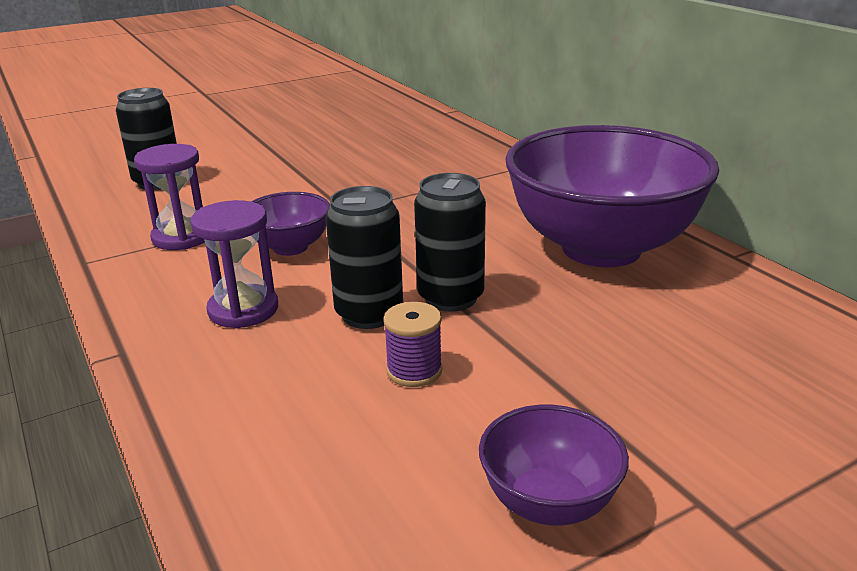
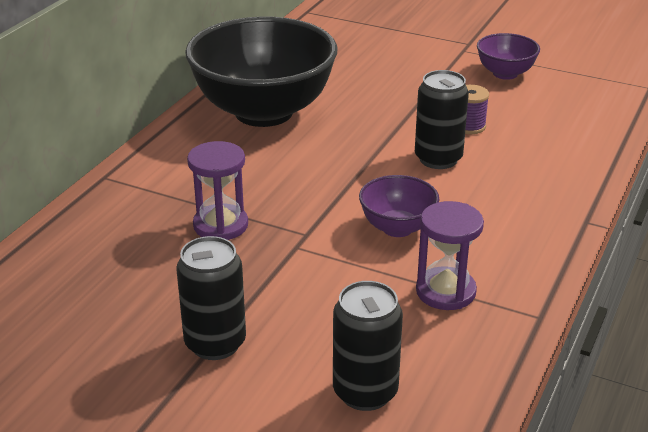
camera: 125 degrees left, 5 degrees up
purple hourglass [190,200,278,328] -> purple hourglass moved to [187,141,248,240]
black can [414,173,486,312] -> black can moved to [176,236,246,360]
purple bowl [505,125,719,267] -> black bowl [185,17,337,127]

